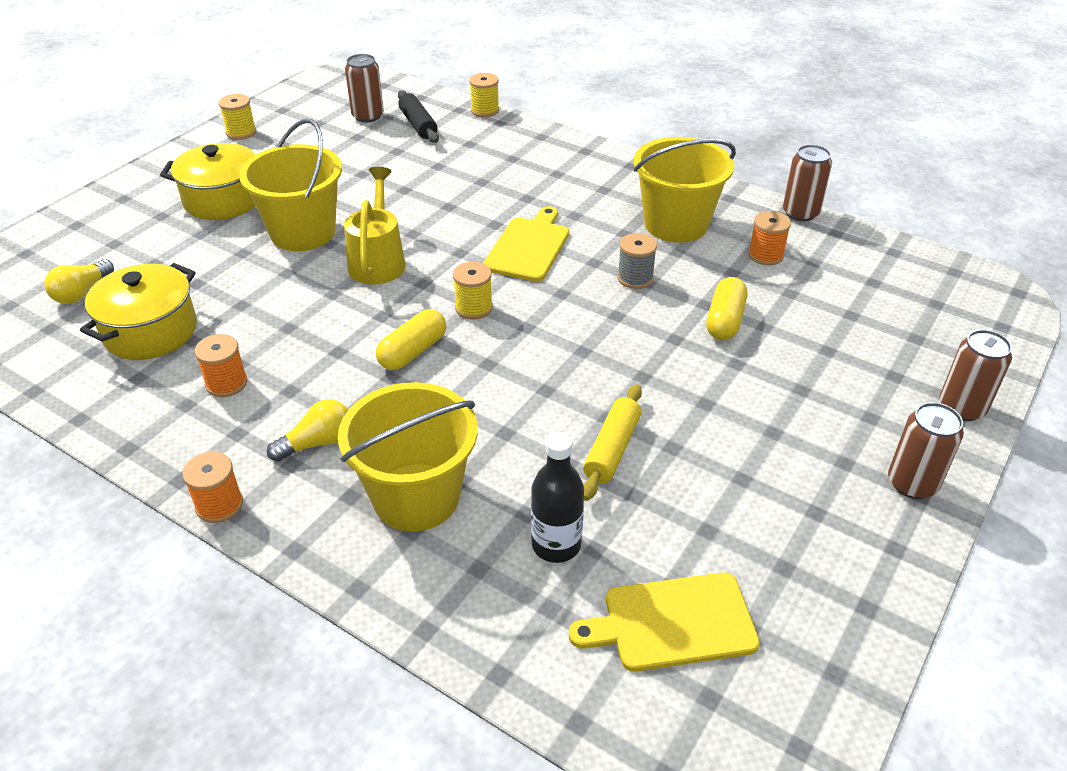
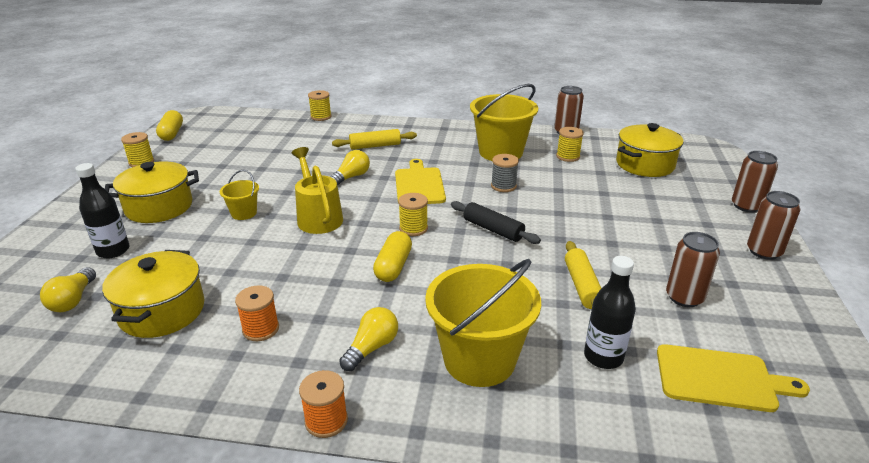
camera: 25 degrees left, 10 degrees down
yellow bucket [239,119,342,251] -> yellow bucket [220,170,259,220], size x0.48
brown can [345,54,384,122] -> brown can moved to [666,232,720,307]
black rolling pin [398,90,439,143] -> black rolling pin moved to [451,201,541,244]
yellow cutting board [569,572,760,672] -> yellow cutting board turned 135 degrees counterclockwise [657,344,810,412]
yellow capsule [706,277,747,340] -> yellow capsule moved to [156,110,183,141]
orange spool [748,211,791,265] -> yellow spool [556,127,584,162]
none -> black bottle [75,163,130,258]
none -> yellow light bulb [330,150,370,186]
none -> yellow rolling pin [332,129,417,150]
none -> yellow pot [616,123,684,177]

